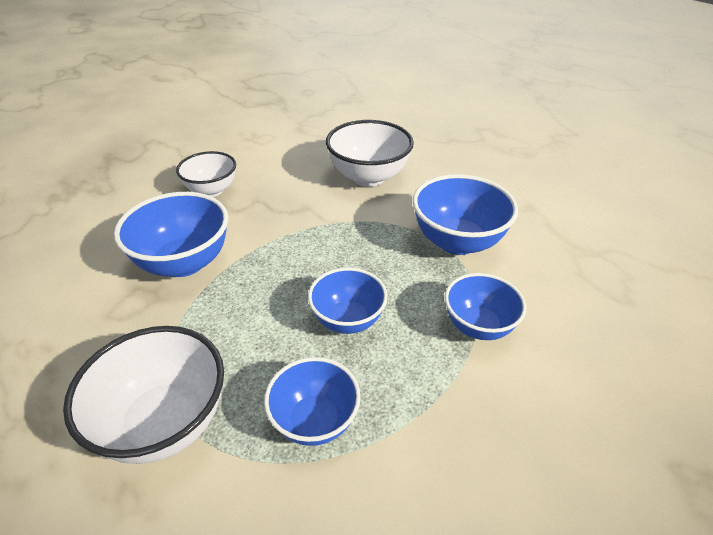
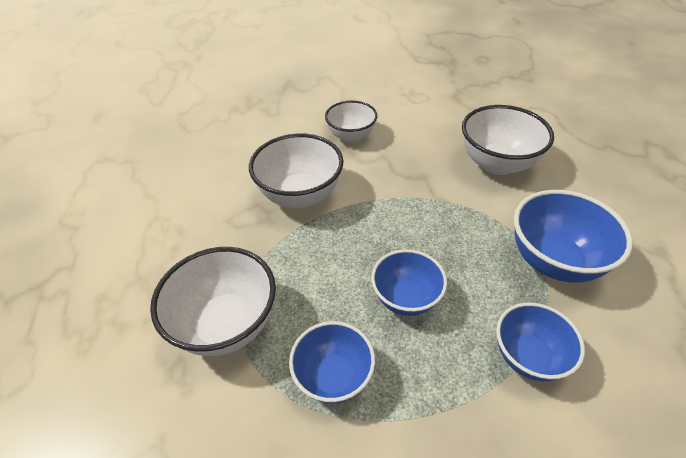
camera: 30 degrees right, 5 degrees up
blue bowl [114,192,228,277] -> white bowl [249,133,344,208]

